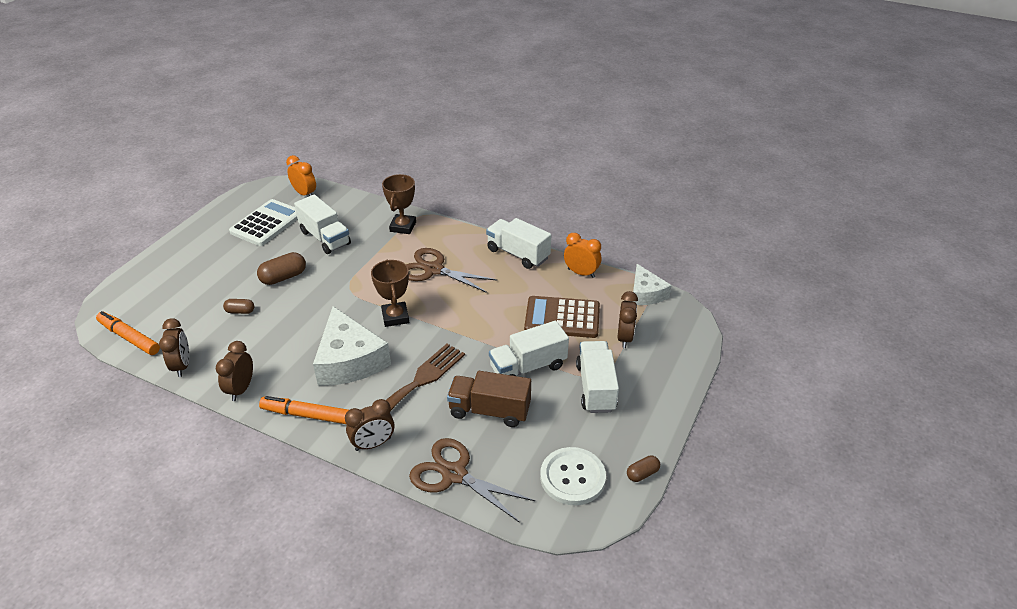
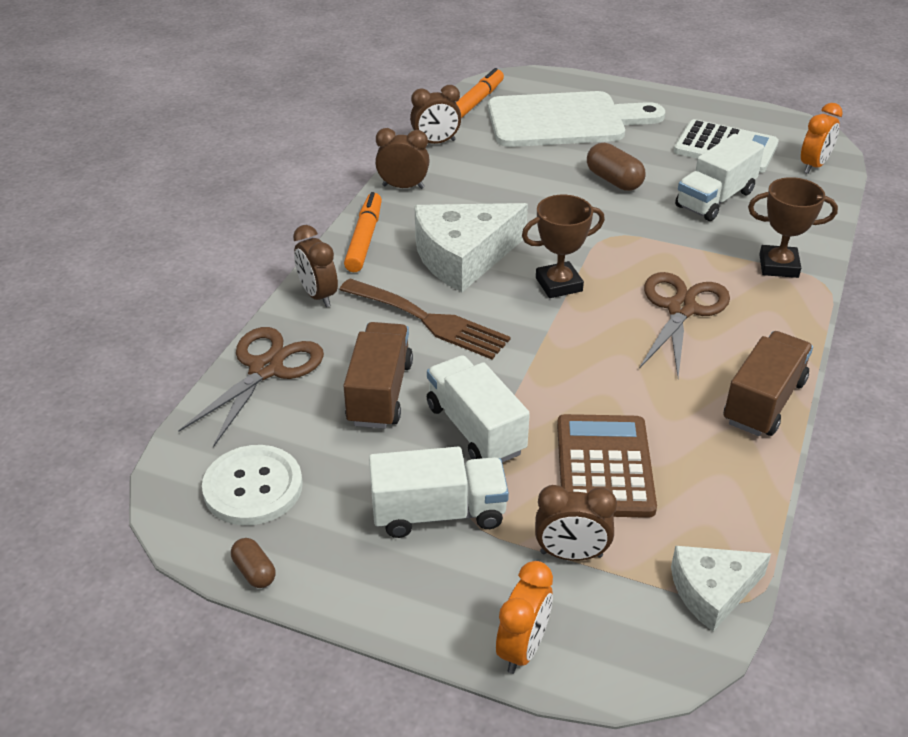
camera: 85 degrees right, 0 degrees up
brown capsule [223,299,254,314] -> none
white truck [486,218,551,269] -> brown truck [723,331,813,436]
orange clock [564,233,601,278] -> orange clock moved to [496,561,553,674]
none -> white cutting board [488,91,665,147]

